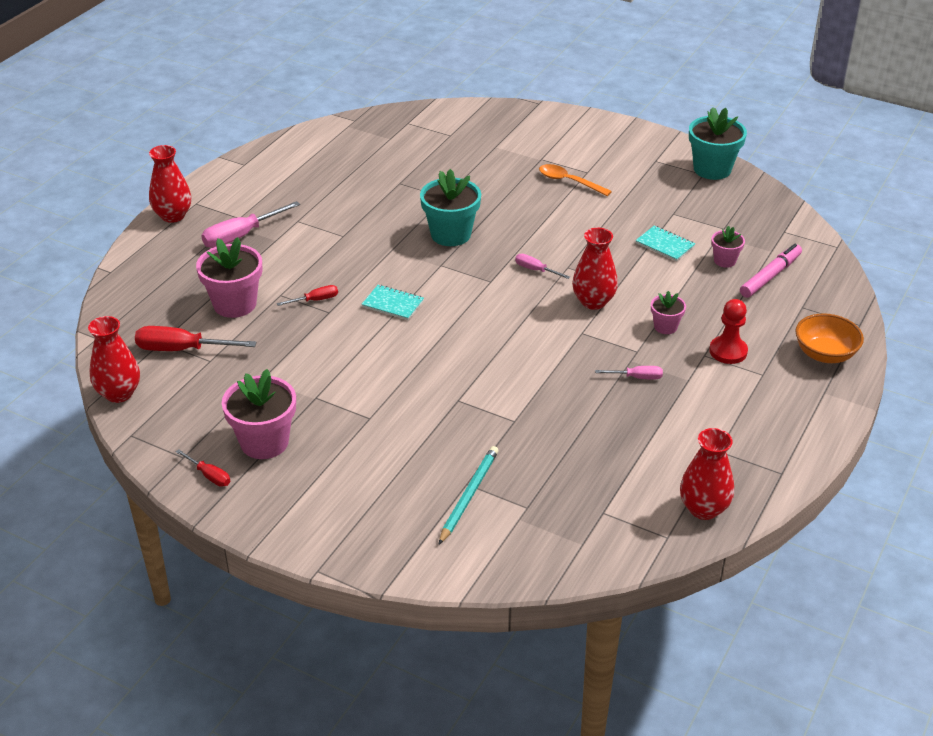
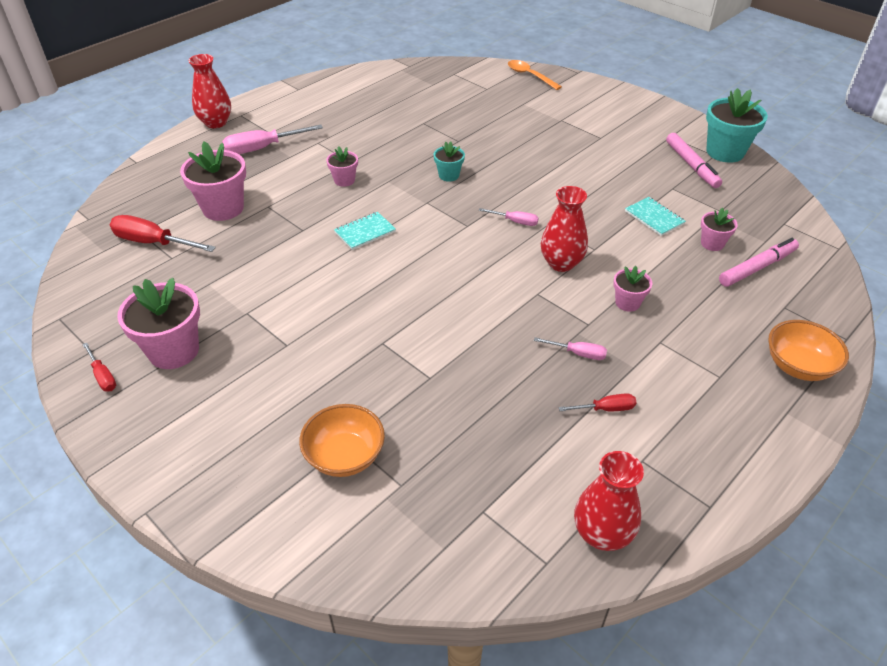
camera: 15 degrees right, 5 degrees up
red vase [88,316,140,403] -> none
red screwdriver [277,285,338,306] -> red screwdriver moved to [558,393,637,411]
turquoise notebook [361,285,424,320] -> turquoise notebook turned 75 degrees counterclockwise [334,212,396,250]
turquoise flower pot [420,169,481,246] -> turquoise flower pot [434,142,465,182], size x0.53
turquoise pencil [439,446,499,544] -> orange bowl [299,404,385,477]
pink screwdriver [515,254,570,279] -> pink screwdriver turned 150 degrees clockwise [479,208,539,226]
orange spoon [539,164,612,196] -> orange spoon moved to [508,60,562,90]
red pawn [709,299,748,364] -> none
none -> pink flower pot [326,146,358,187]
none -> pink marker [666,133,722,188]

